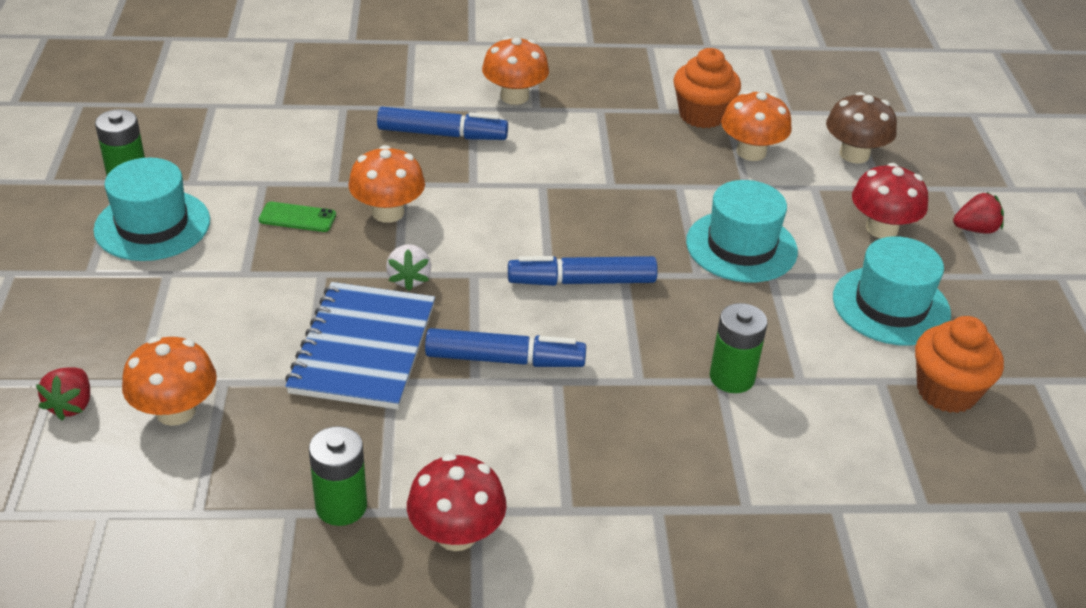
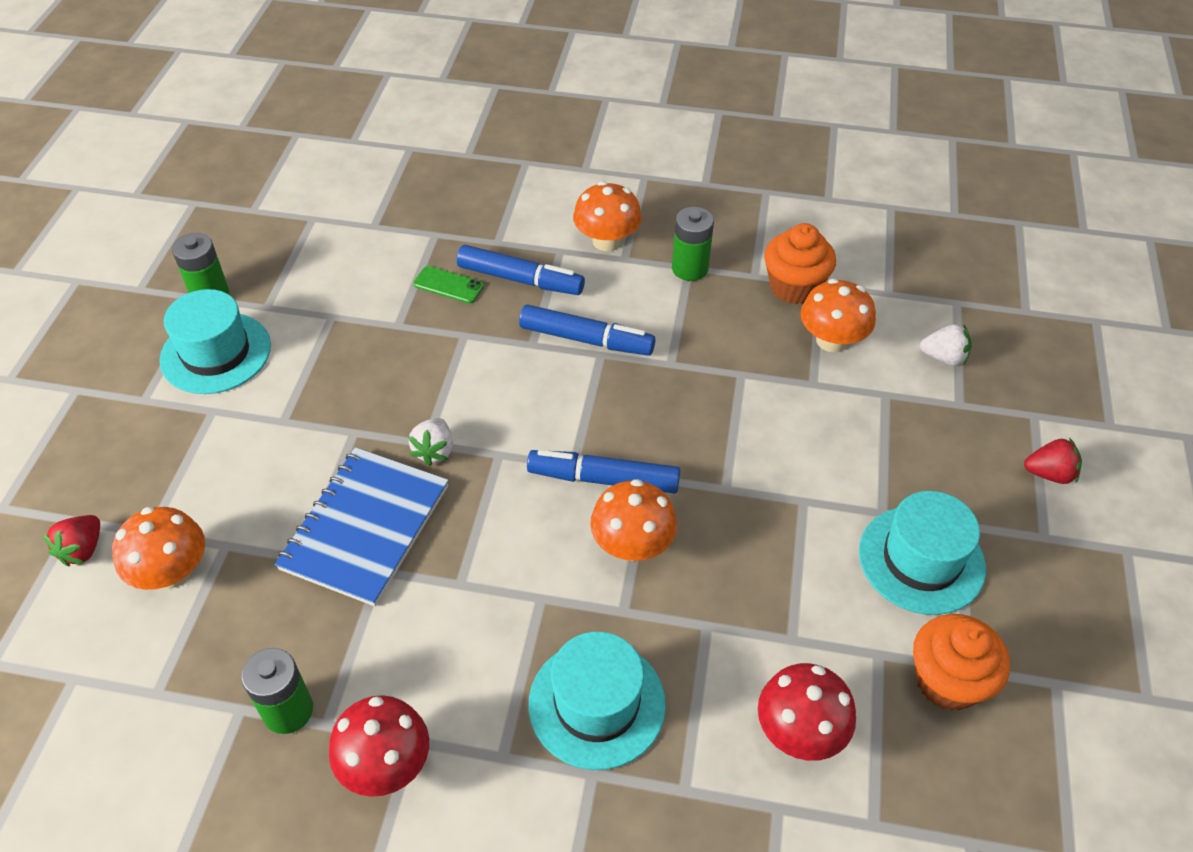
camera: 15 degrees right, 10 degrees up
green phone [259,202,336,232] -> green phone moved to [413,266,484,304]
orange mushroom [349,145,425,223] -> orange mushroom moved to [590,479,677,561]
blue marker [425,328,586,367] -> blue marker moved to [519,304,655,356]
turquoise hat [686,180,798,282] -> turquoise hat moved to [529,632,666,770]
green battery [710,303,767,393] -> green battery moved to [672,207,714,281]
brown mushroom [826,92,897,164] -> white strawberry [920,324,972,366]
red mushroom [852,163,928,238] -> red mushroom moved to [758,663,856,761]

